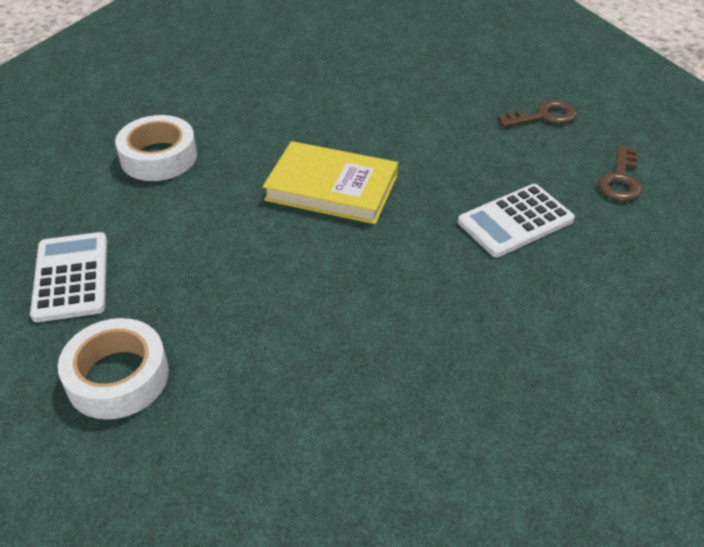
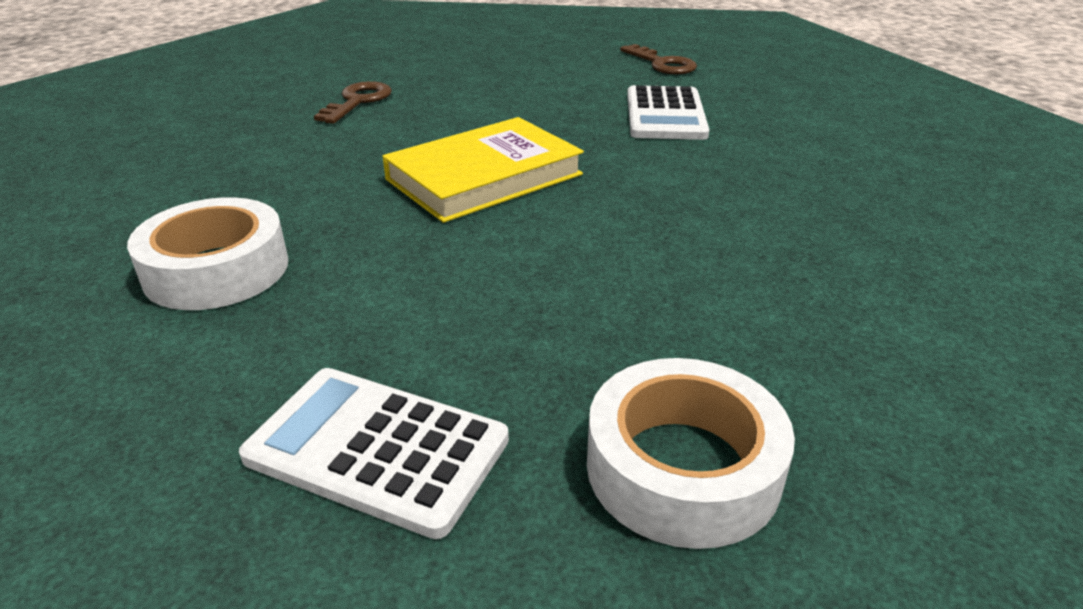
camera: 55 degrees left, 10 degrees down
brown key [498,100,577,128] -> brown key moved to [314,81,392,124]

